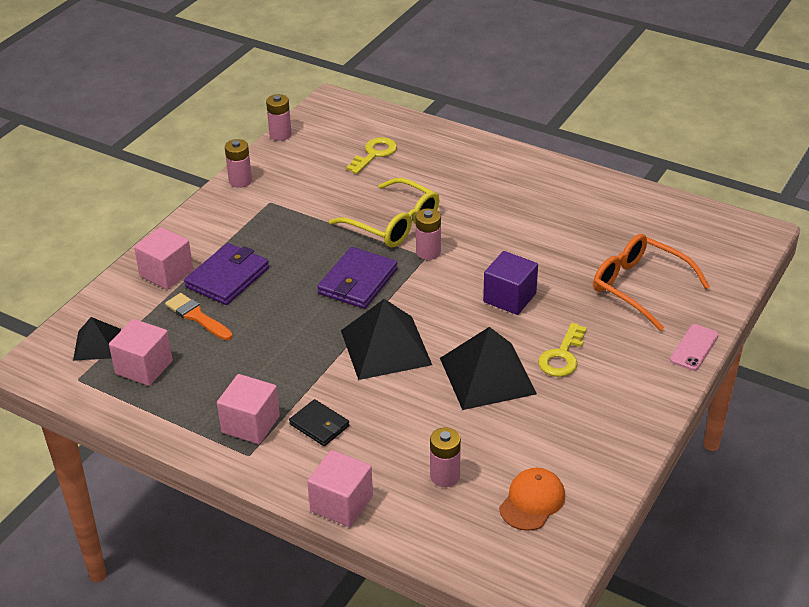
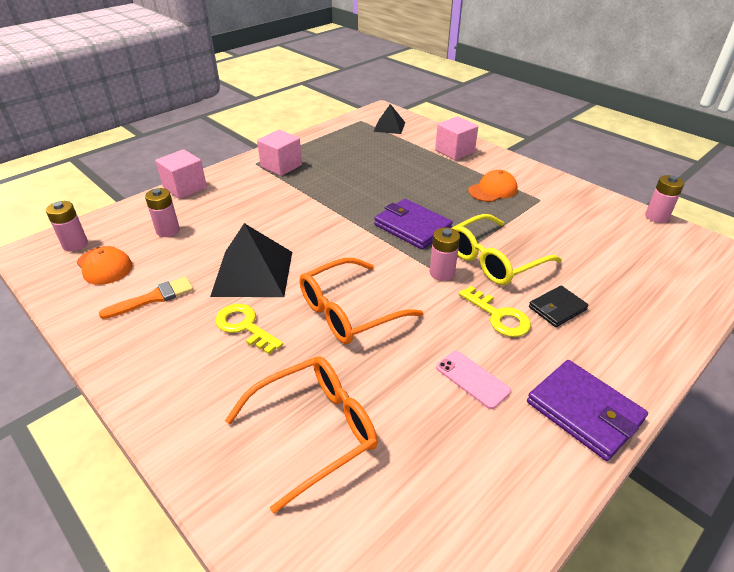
camera: 105 degrees right, 0 degrees up
pink cube [109,319,173,386] -> none
orange brush [165,293,233,340] -> orange brush moved to [99,277,193,319]
purple wallet [184,243,269,305] -> purple wallet moved to [527,360,648,461]
pink battery [225,139,252,188] -> pink battery moved to [46,201,88,252]
black wallet [289,399,349,446] -> black wallet moved to [529,286,589,327]
black pyramid [341,299,432,380] -> none
yellow key [346,137,397,174] -> yellow key moved to [459,286,531,337]
purple cube [483,251,538,315] -> orange glasses [299,258,423,344]
pink phone [670,324,719,371] -> pink phone moved to [436,351,511,409]
none -> orange cap [468,170,518,202]

